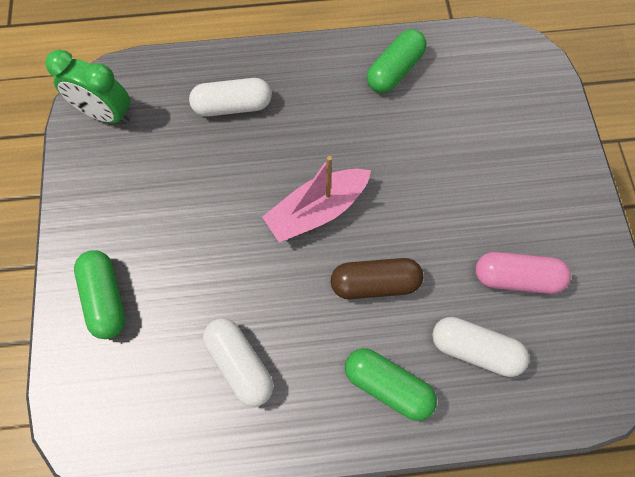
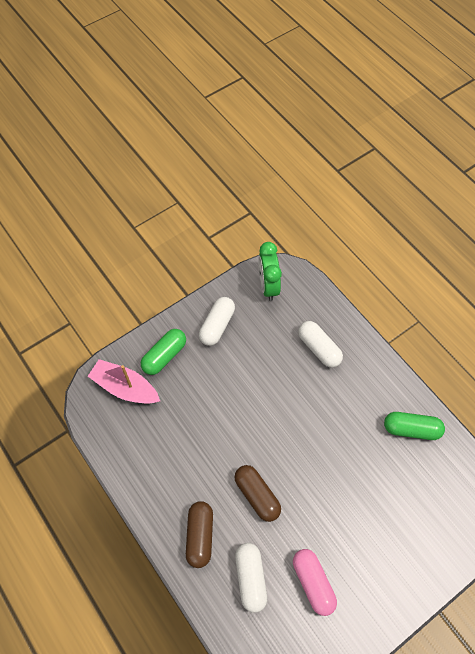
camera: 60 degrees right, 5 degrees down
white capsule [203,318,273,407] -> white capsule moved to [199,297,235,346]
pink boat [262,156,371,242] -> pink boat moved to [88,359,160,403]
green capsule [345,348,437,421] -> brown capsule [186,501,213,568]

